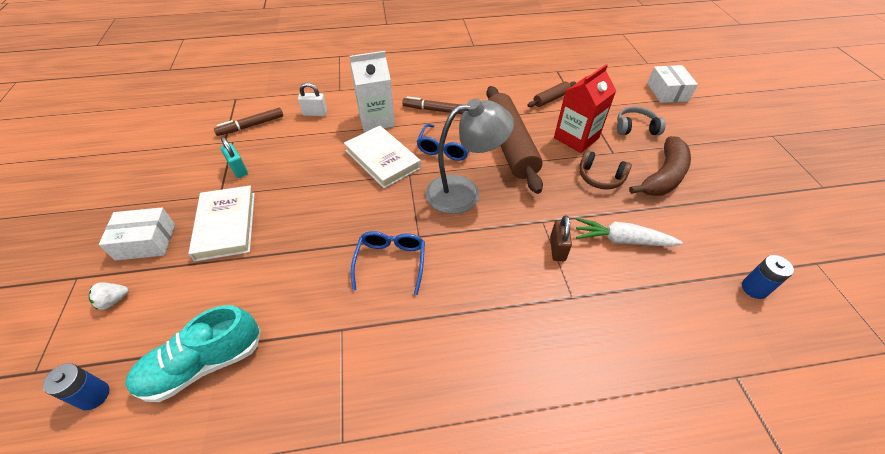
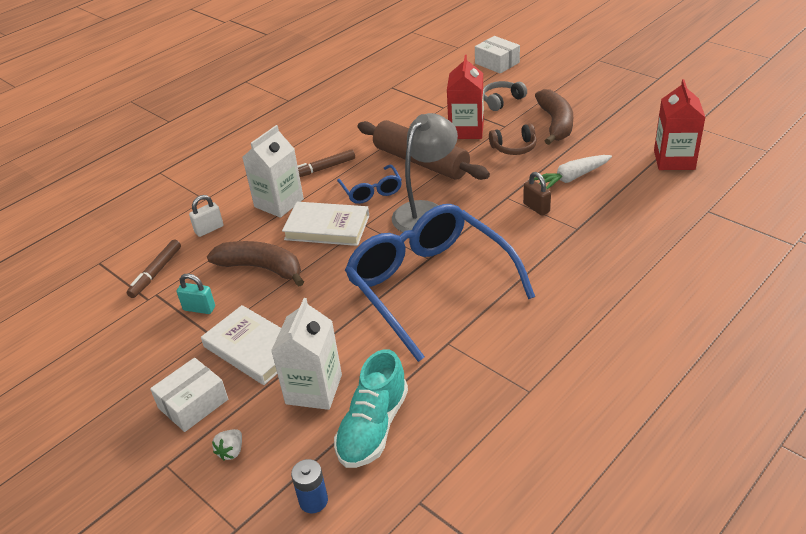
camera: 35 degrees left, 10 degrees down
blue glasses [351,231,425,295] -> blue glasses [345,204,535,362], size x2.25
brown rolling pin [527,81,576,107] -> none
blue battery [742,255,794,299] -> red carton [654,79,706,170]
none -> brown banana [207,241,304,286]
none -> white carton [271,298,342,410]

